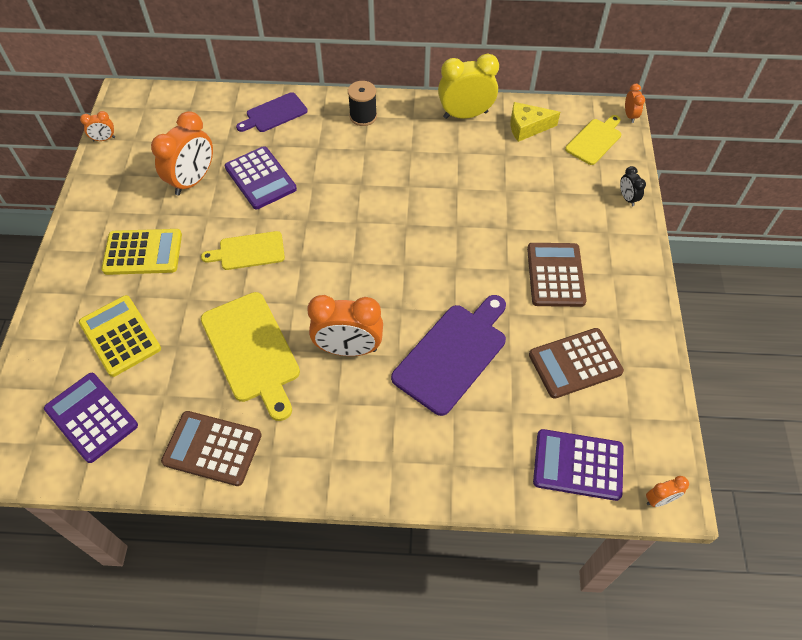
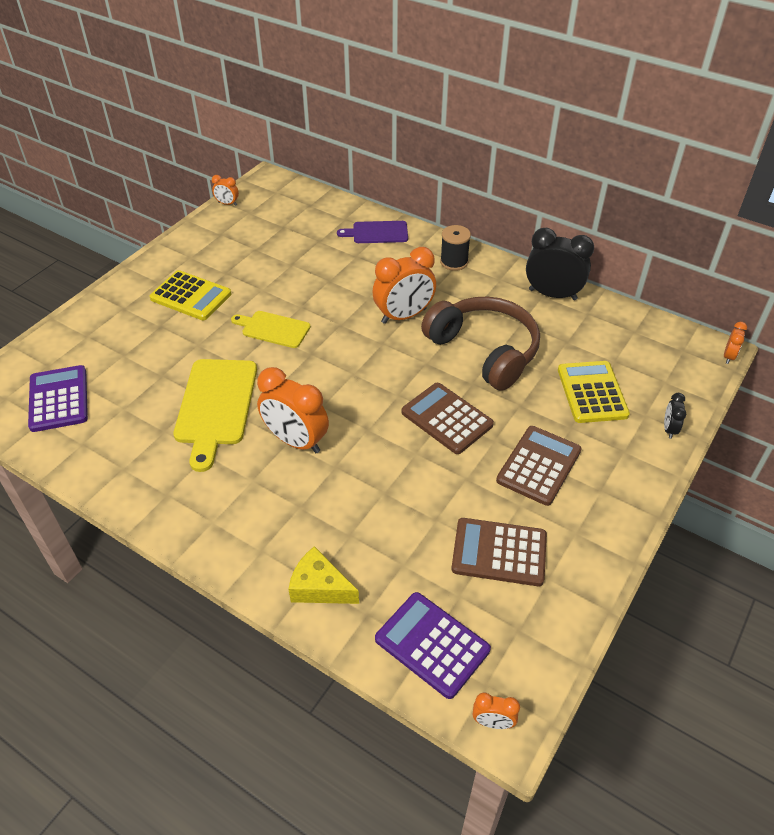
camera: 30 degrees right, 10 degrees down
yellow calculator [79,295,161,377] -> yellow calculator moved to [558,361,630,423]
orange clock [151,111,213,196] -> orange clock moved to [372,247,436,324]
brown calculator [161,411,262,486] -> brown calculator moved to [402,383,494,454]
purple calculator [225,146,297,209] -> none
purple cutting board [391,295,506,416] -> none
yellow clock [438,54,499,119] -> black clock [526,228,594,300]
yellow cheese [511,102,560,142] -> yellow cheese moved to [289,546,359,604]
yellow cutting board [565,115,622,165] -> none
none -> brown headphones [421,296,540,391]

